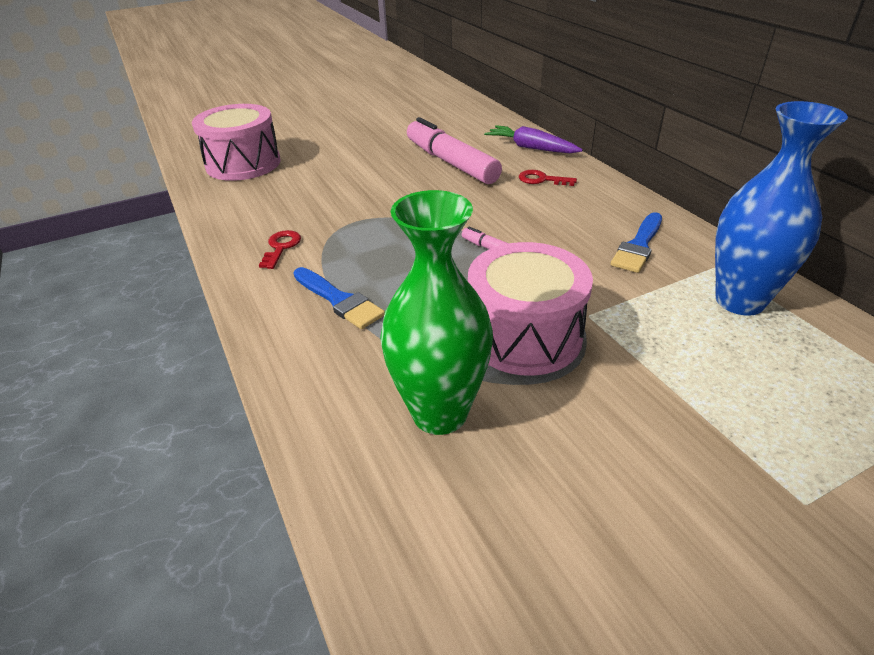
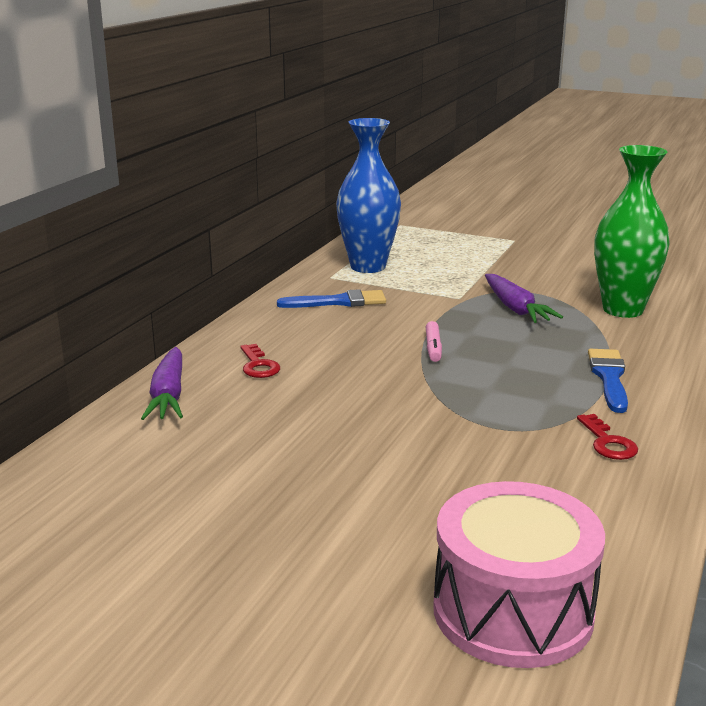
camera: 130 degrees left, 15 degrees down
red key [259,230,301,269] -> red key turned 75 degrees counterclockwise [577,414,638,460]
pink marker [407,117,502,184] -> none
pink drum [468,242,593,376] -> purple carrot [485,274,563,323]

